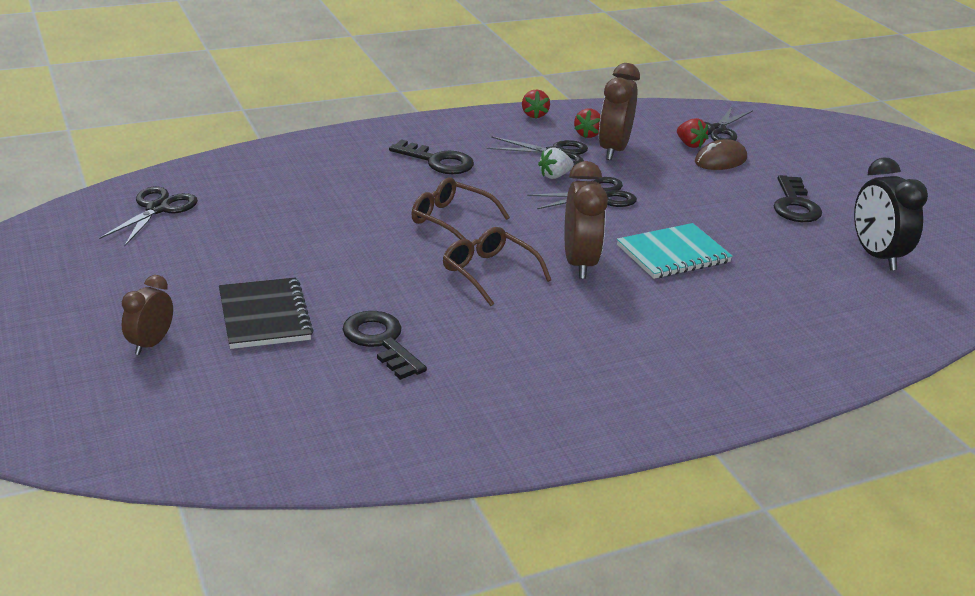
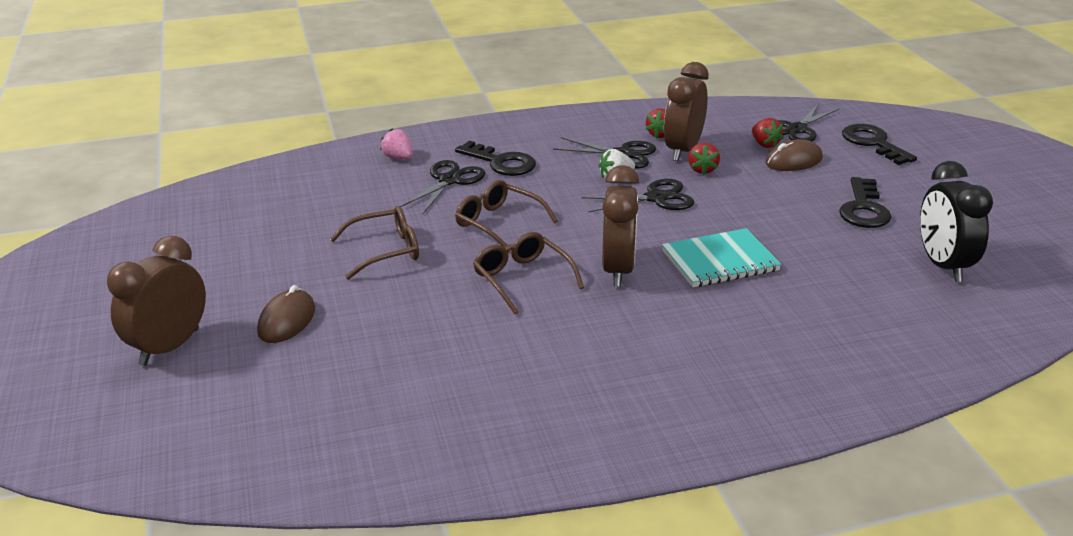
camera: 10 degrees right, 0 degrees up
black scissors [99,186,198,247] -> black scissors moved to [399,160,485,215]
brown clock [122,275,173,355] -> brown clock [107,236,206,366], size x1.64
black notebook [219,277,314,349] -> brown mouse [257,285,315,343]
black key [342,311,427,380] -> black key moved to [842,124,917,165]
red strawberry [522,89,550,118] -> red strawberry moved to [688,142,720,174]
none -> brown glasses [330,206,419,280]
none -> pink strawberry [380,128,413,160]

